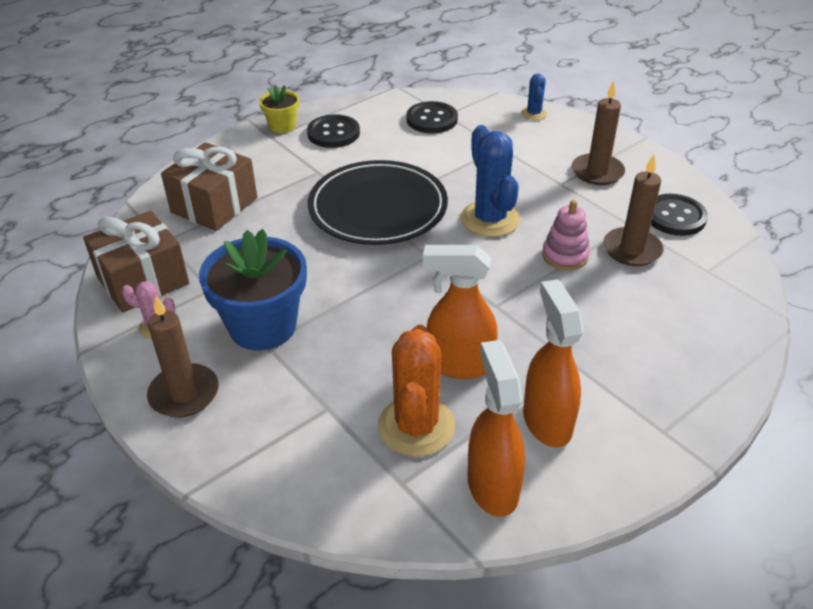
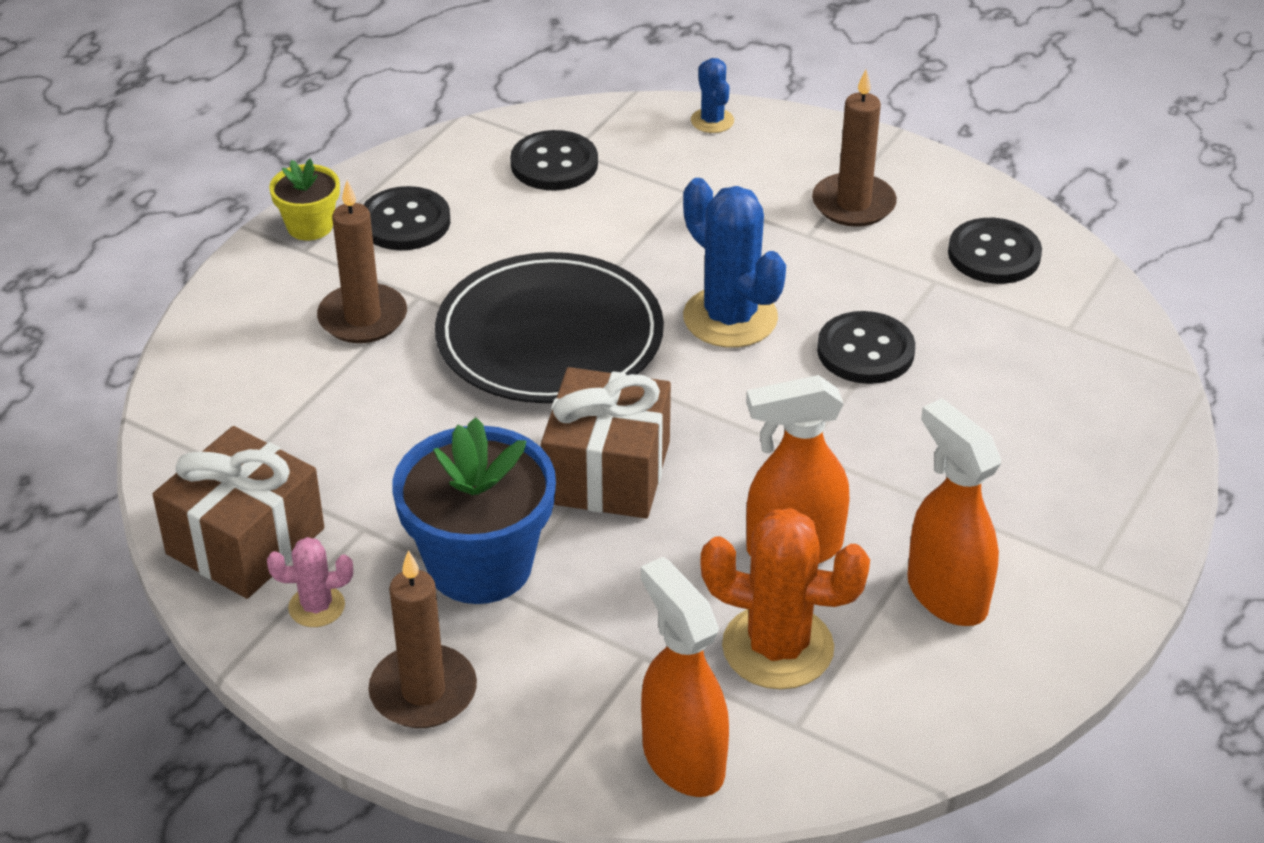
camera: 20 degrees left, 0 degrees up
brown gift [161,142,257,231] -> brown gift moved to [541,367,671,519]
orange cactus [378,325,455,457] -> orange cactus turned 60 degrees counterclockwise [700,508,870,690]
orange spray bottle [468,340,525,517] -> orange spray bottle moved to [641,557,729,797]
pink stacking toy [542,200,590,270] -> black button [817,311,915,384]
brown candle [603,155,663,266] -> brown candle moved to [317,180,407,343]

